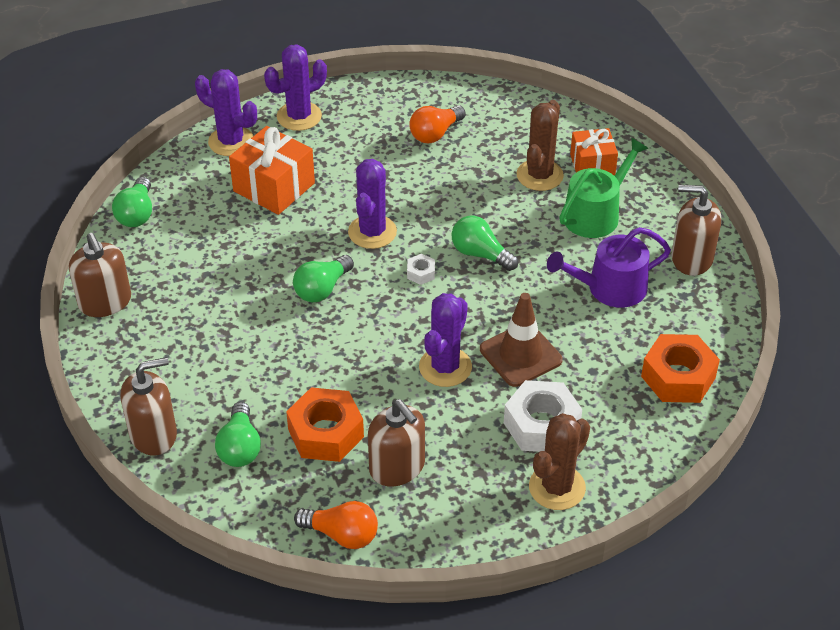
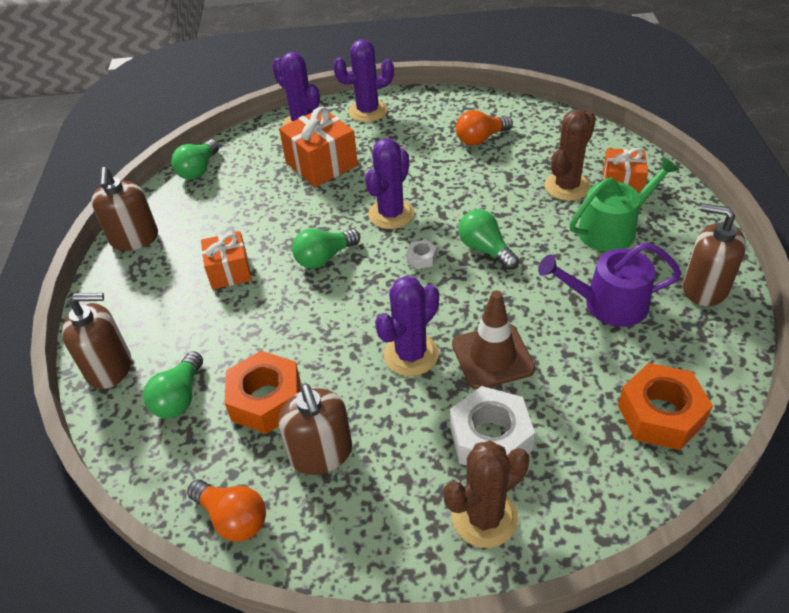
camera: 20 degrees right, 0 degrees up
none -> orange gift [201,231,252,289]

